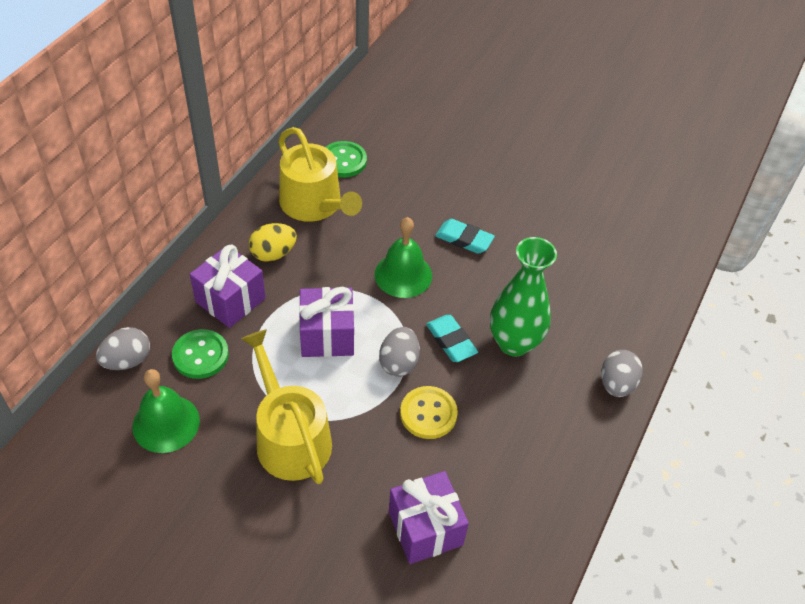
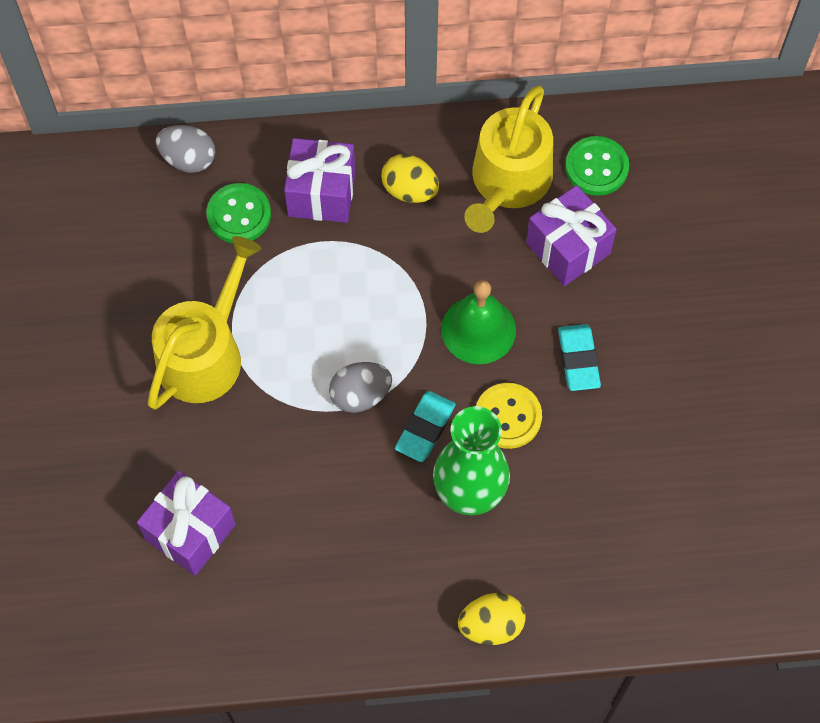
camera: 60 degrees right, 15 degrees up
green bell [132,369,200,453] -> none
purple gift [299,287,354,357] -> purple gift moved to [526,185,617,286]
yellow button [400,386,458,439] -> yellow button moved to [476,383,542,449]
grey egg [601,350,643,397] -> yellow egg [458,593,526,645]

